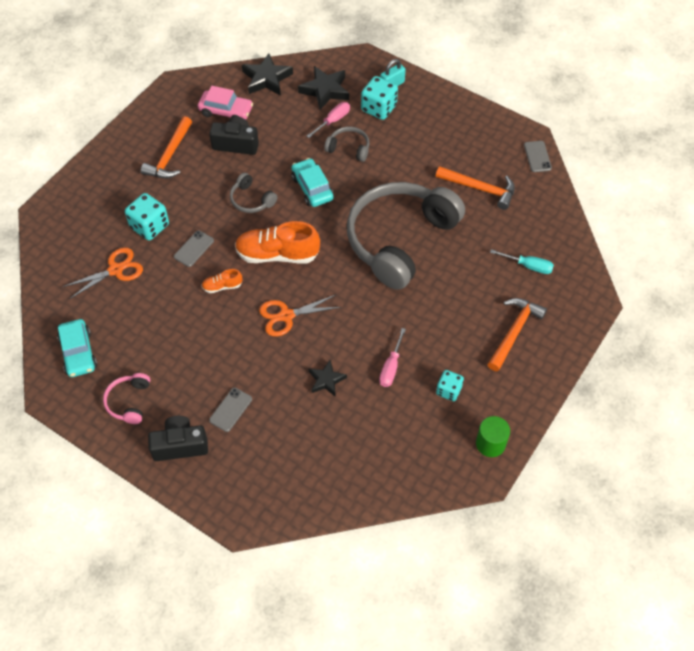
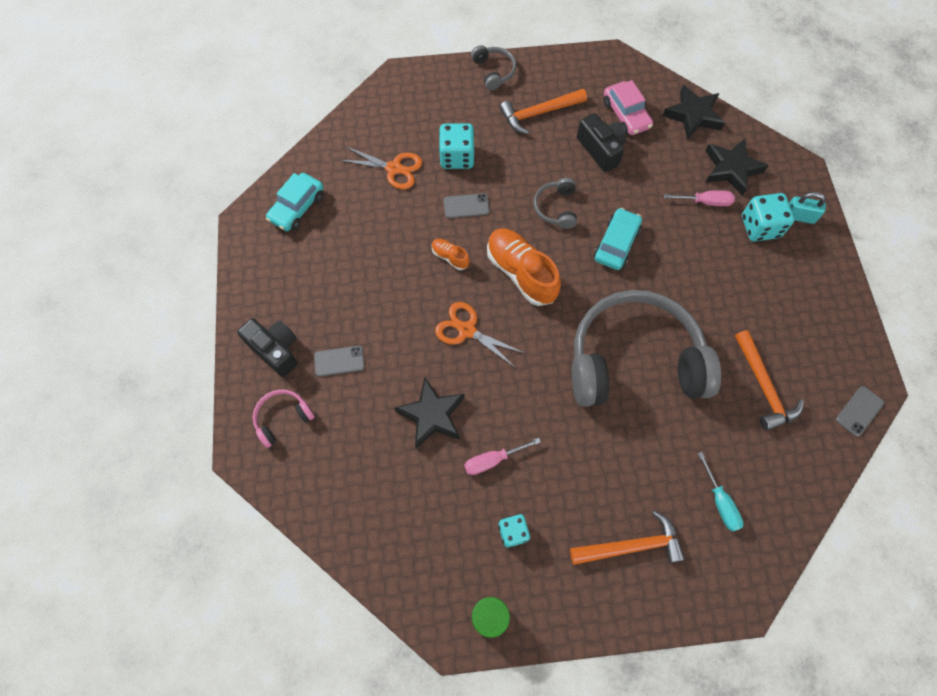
camera: 50 degrees right, 10 degrees up
pink headphones [103,373,150,424] -> pink headphones moved to [253,389,315,448]
black star [309,360,347,397] -> black star [394,377,465,448], size x1.60
grey headphones [324,127,370,162] -> grey headphones moved to [471,45,516,90]

